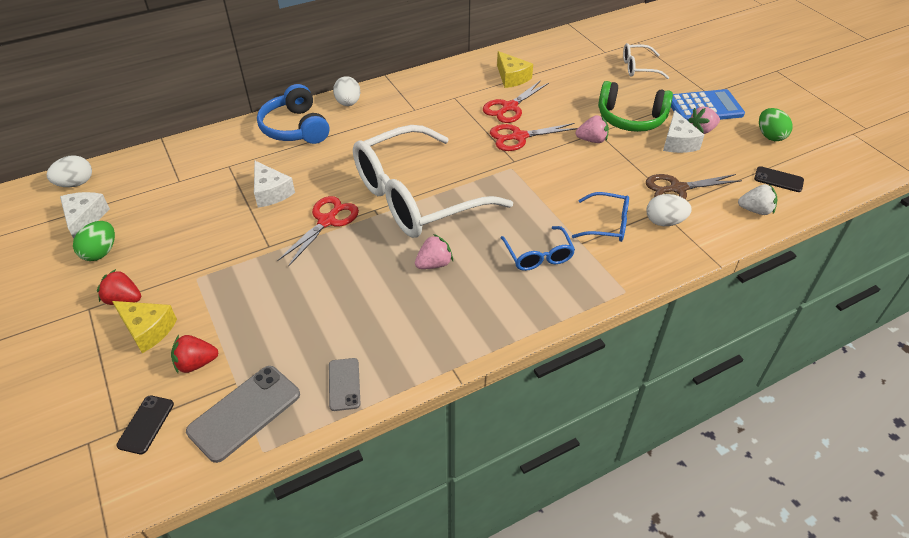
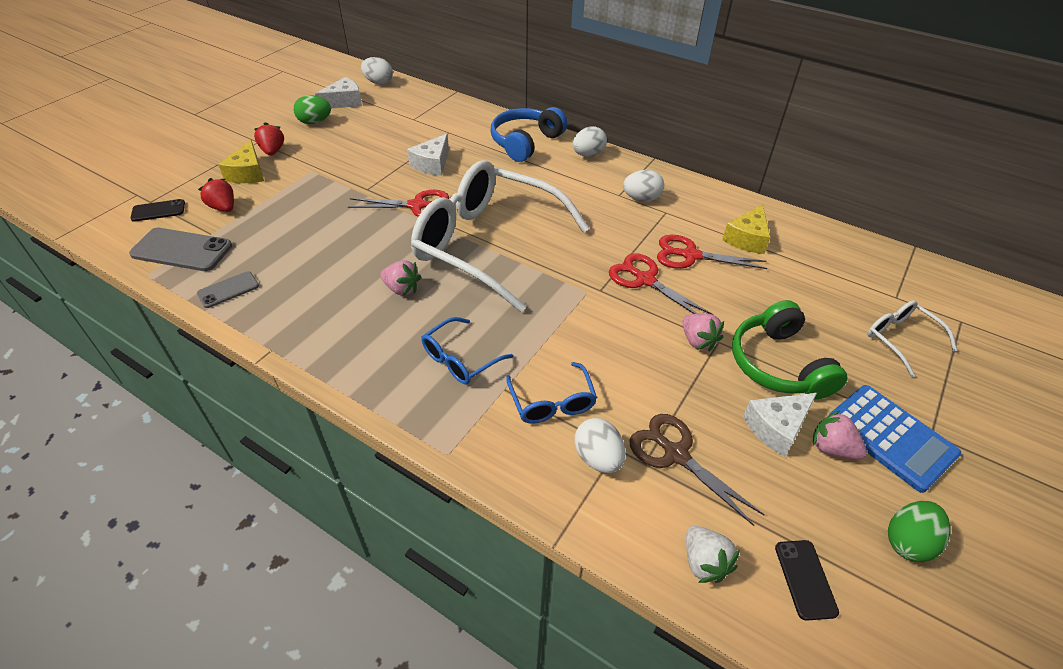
camera: 60 degrees right, 0 degrees up
none -> white egg [623,170,664,202]

